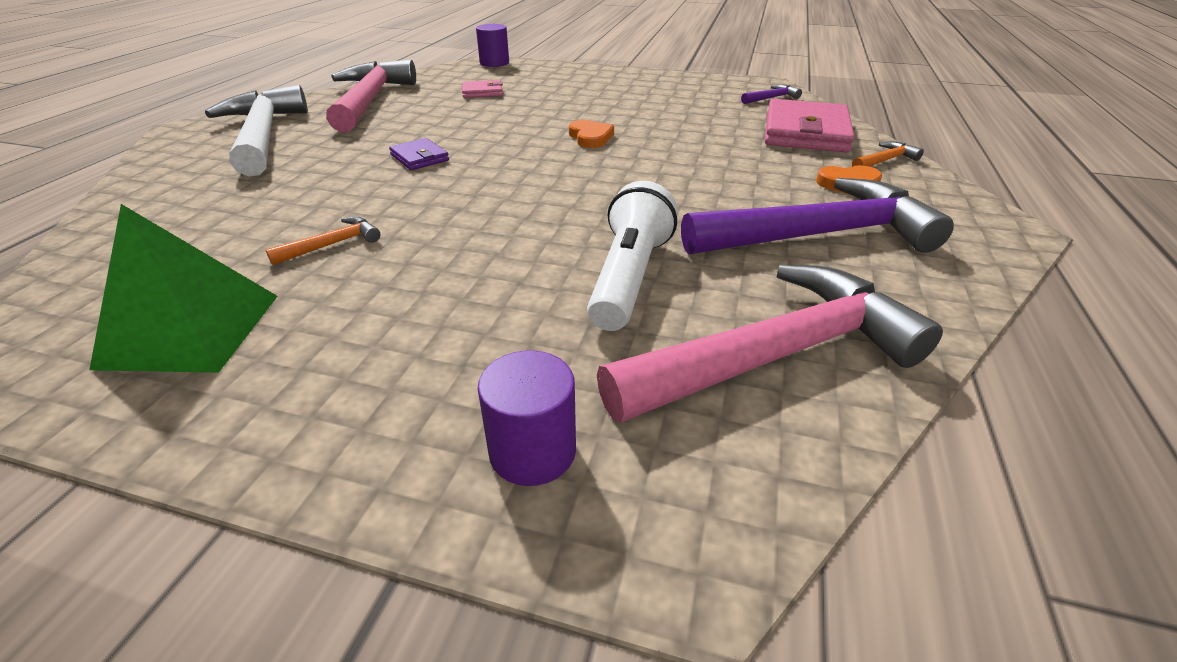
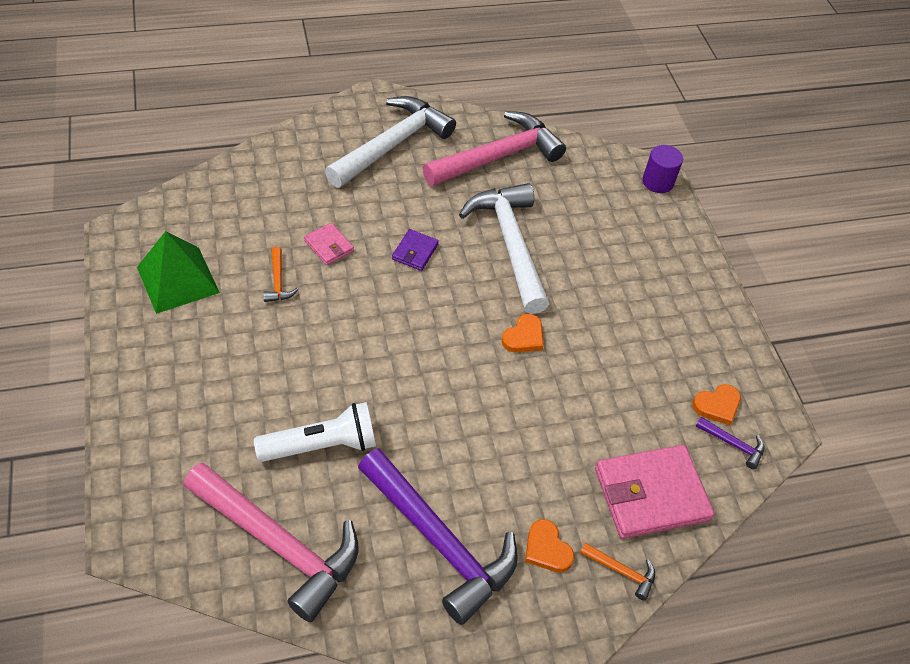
camera: 55 degrees right, 15 degrees up
orange hammer [266,216,381,265] -> orange hammer turned 60 degrees clockwise [263,247,299,302]
pink wallet [462,80,503,98] -> pink wallet moved to [304,223,354,265]
purple cylinder [478,350,576,486] -> none
none -> white hammer [459,183,549,314]
none -> orange heart [692,384,741,425]

